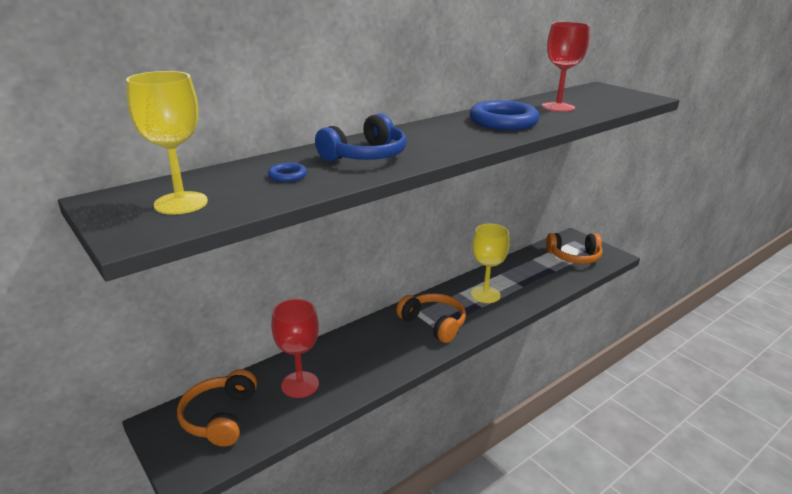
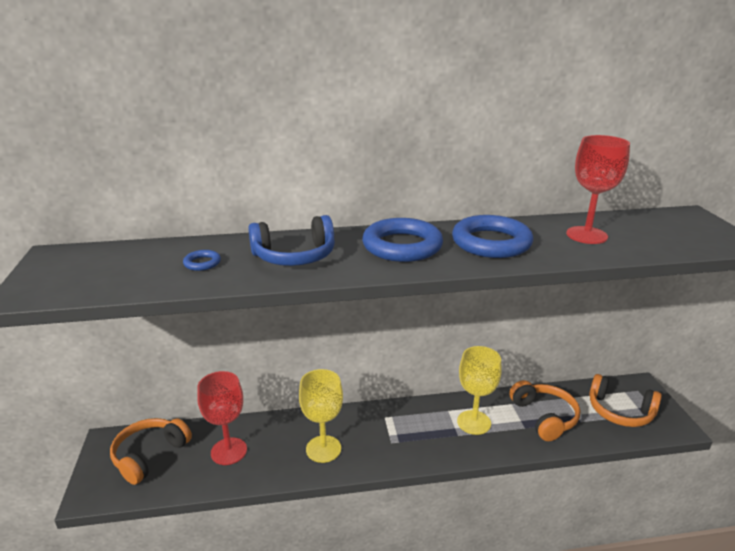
camera: 30 degrees right, 0 degrees up
yellow goblet [126,71,208,214] -> yellow goblet moved to [299,369,343,463]
orange headphones [396,293,466,343] -> orange headphones moved to [509,380,580,441]
none -> blue ring [362,218,443,262]

